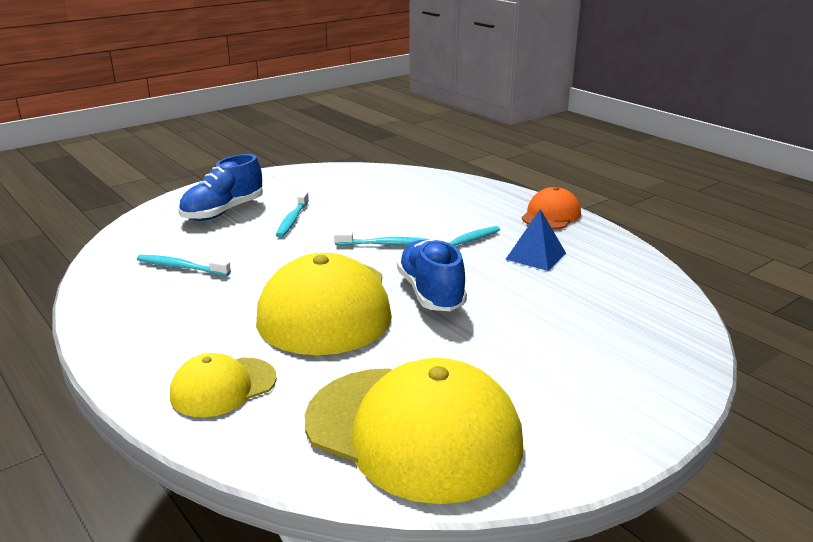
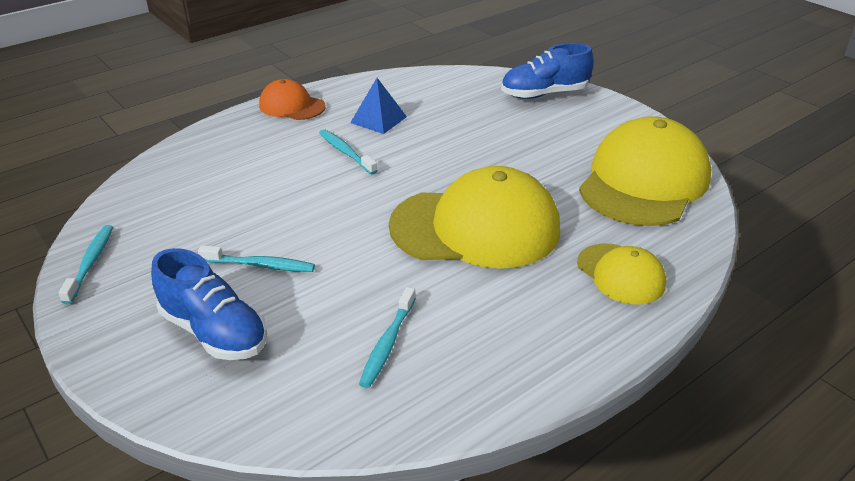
camera: 90 degrees left, 10 degrees up
turquoise toothbrush [334,232,430,246] -> turquoise toothbrush moved to [58,225,113,304]
blue shoe [397,239,467,311] -> blue shoe moved to [501,43,594,99]

